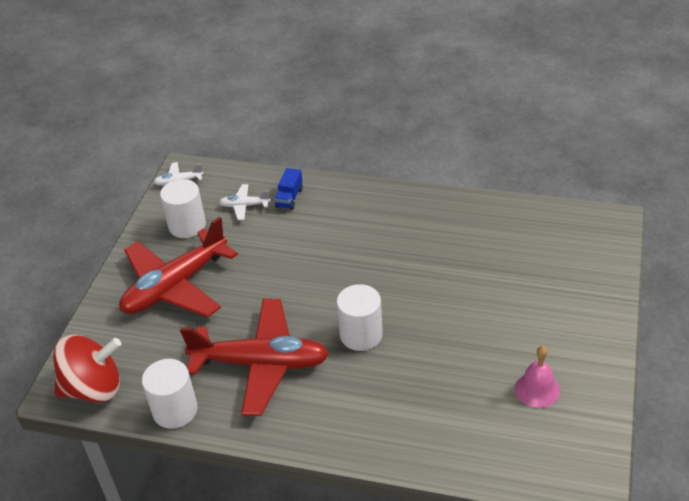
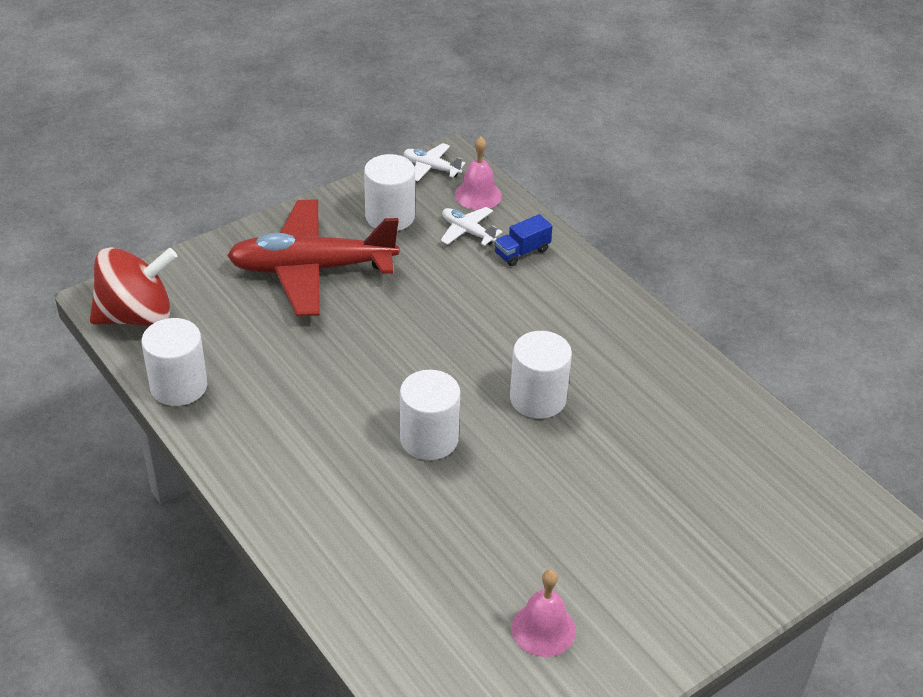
camera: 35 degrees right, 0 degrees up
red spinning top [53,334,121,403] -> red spinning top turned 45 degrees counterclockwise [90,247,178,326]
red plane [180,298,329,416] -> none
none -> pink bell [455,136,502,210]
none -> white cylinder [510,331,572,419]

